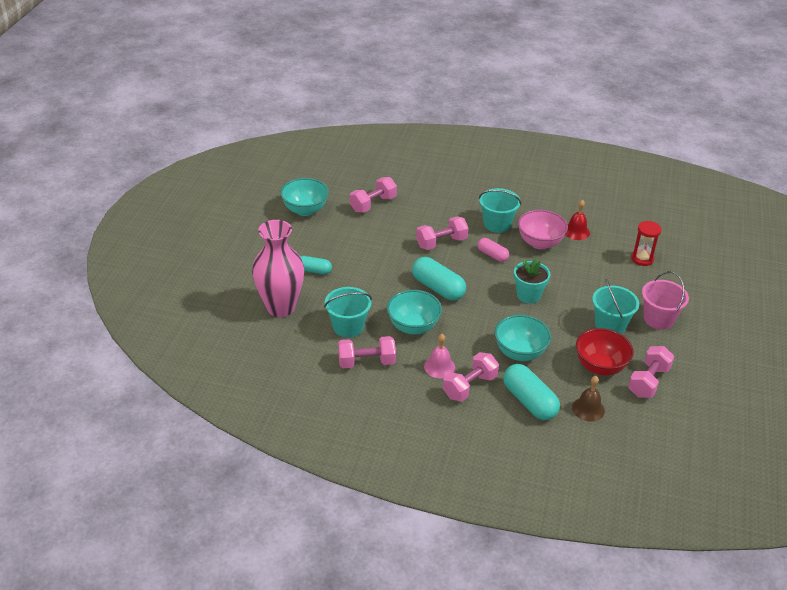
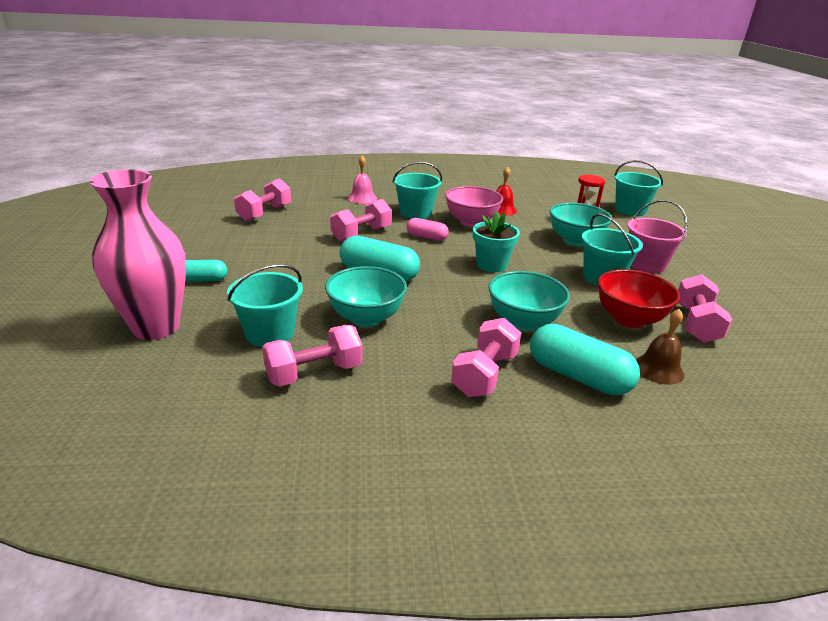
camera: 20 degrees left, 10 degrees down
turquoise bowl [280,178,329,216] -> turquoise bowl moved to [550,203,612,246]
pink bell [424,334,455,378] -> pink bell moved to [348,156,377,204]
none -> turquoise bucket [614,160,663,216]

